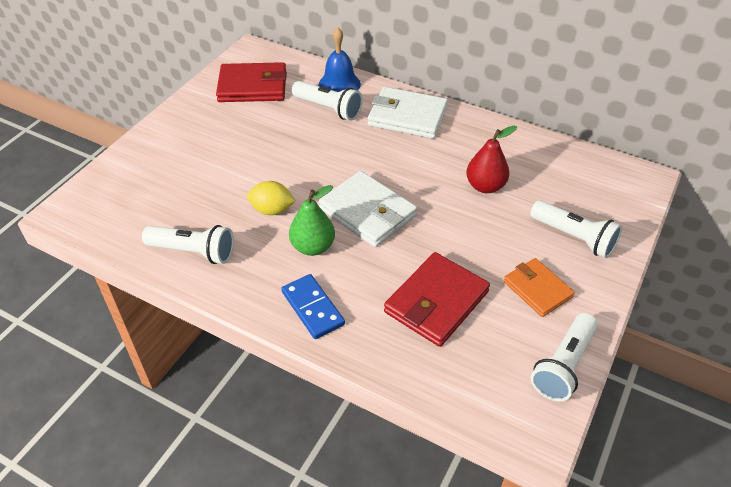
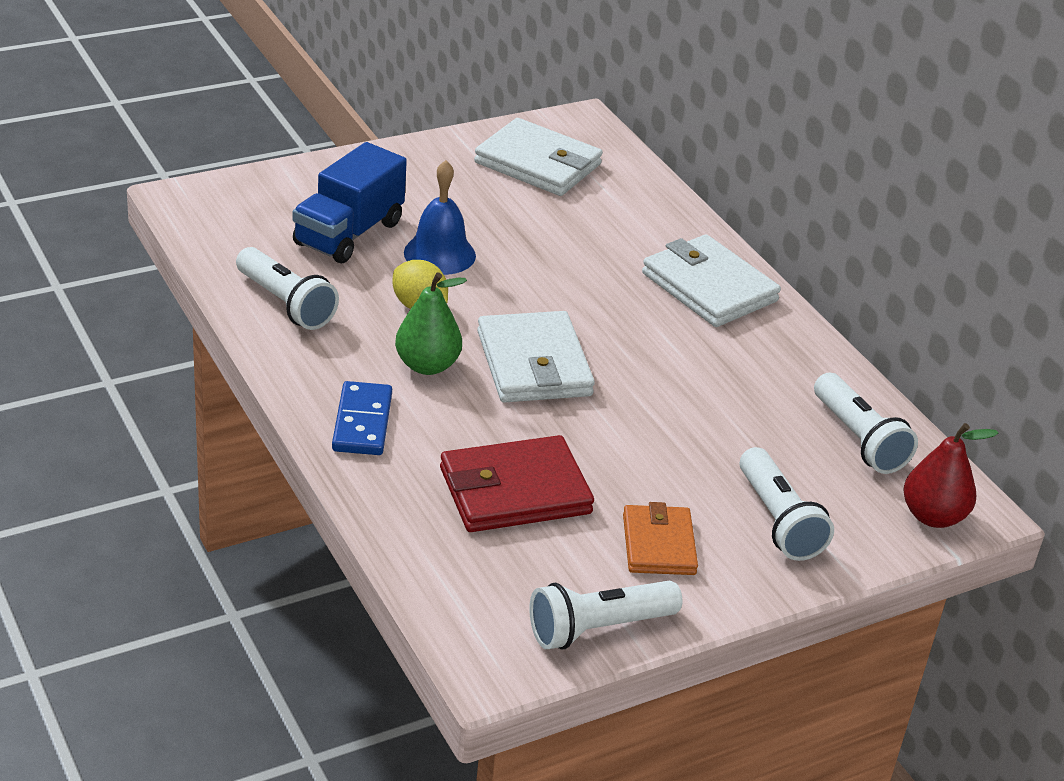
camera: 30 degrees right, 10 degrees down
red wallet [216,62,287,102] -> white wallet [474,118,603,196]
white flashlight [292,81,363,121] -> white flashlight moved to [814,373,918,474]
blue bell [319,27,361,92] -> blue bell moved to [404,160,476,275]
red pear [466,126,517,193] -> red pear moved to [903,423,998,528]
none -> blue truck [293,142,407,263]

